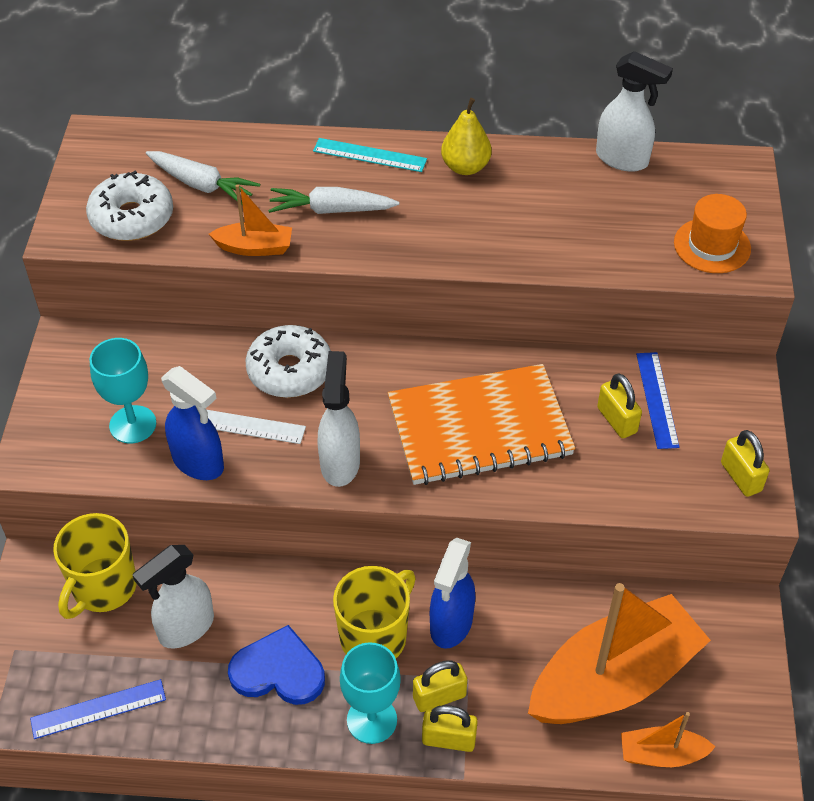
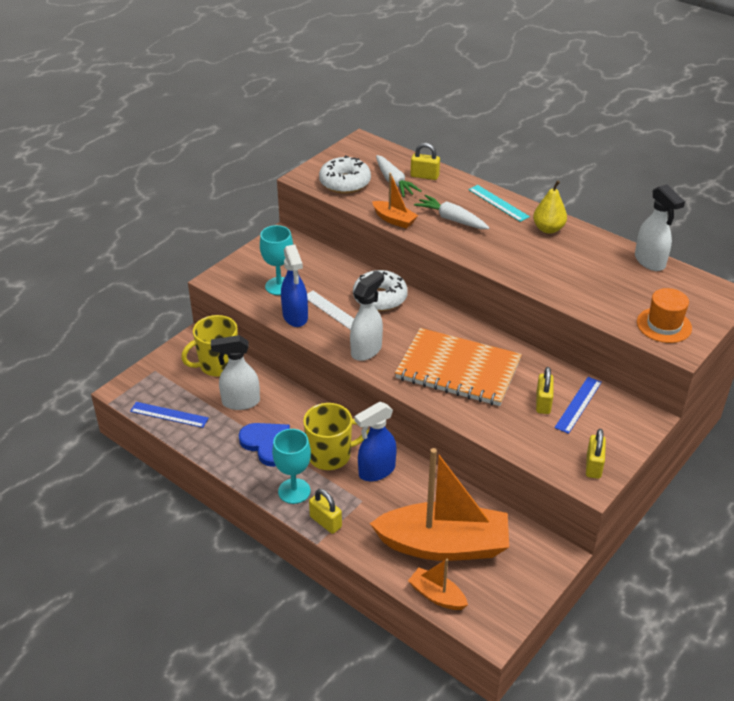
camera: 35 degrees right, 10 degrees down
yellow padlock [413,660,467,712] -> yellow padlock moved to [411,143,440,180]

